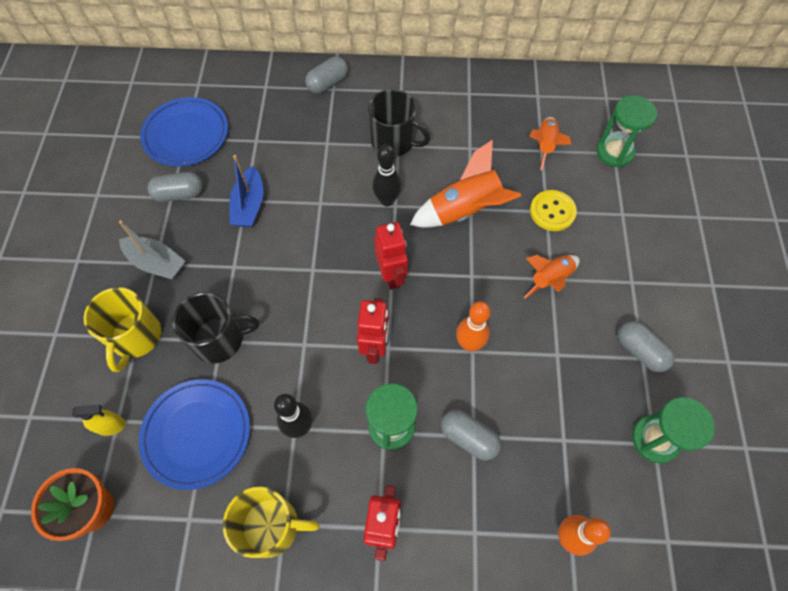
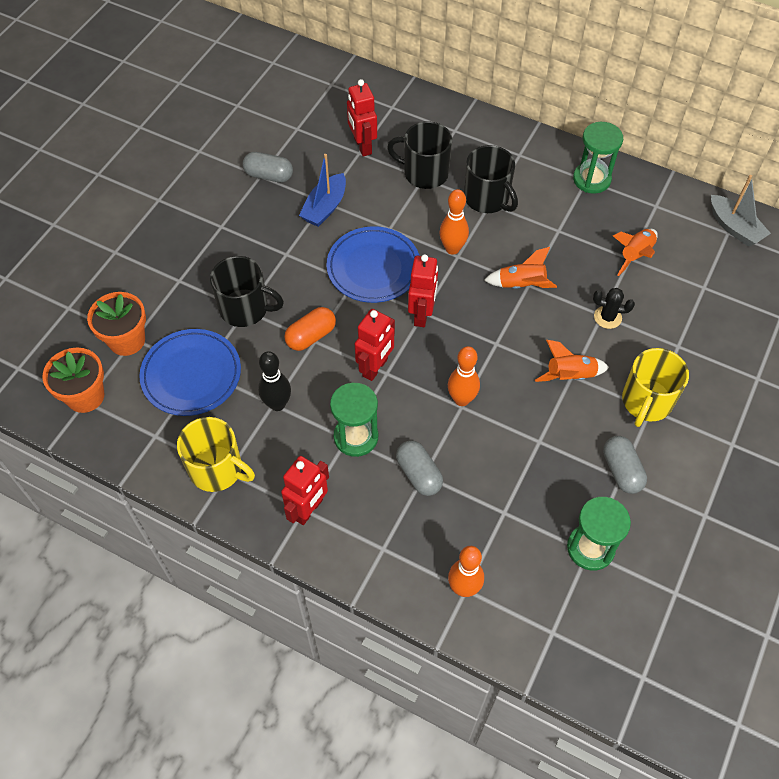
camera: 25 degrees right, 5 degrees down
yellow spray bottle [72,404,126,436] -> orange flower pot [87,292,146,356]
yellow mug [84,287,161,372] -> yellow mug moved to [622,348,689,427]
grey boat [119,220,185,280] -> grey boat moved to [711,175,771,247]
blue plate [140,97,228,167] -> blue plate moved to [326,226,419,303]
grey capsule [305,56,348,94] -> none
black bowling pin [372,144,402,206] -> orange bowling pin [439,189,469,255]
orange rocket [410,139,521,228] -> orange rocket [484,247,557,289], size x0.63
yellow button [530,190,577,231] -> black cactus [593,288,635,329]
green hourglass [596,95,657,167] -> green hourglass moved to [573,122,623,194]
none -> orange capsule [284,307,336,351]
none -> red robot [347,79,377,157]
none -> black mug [387,121,452,189]

